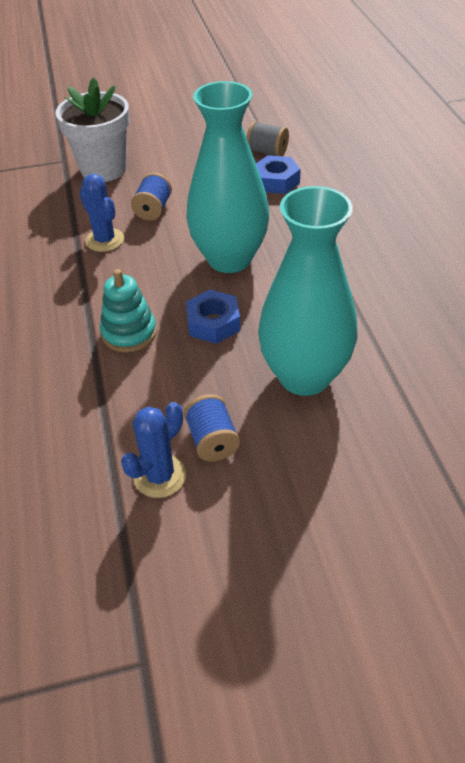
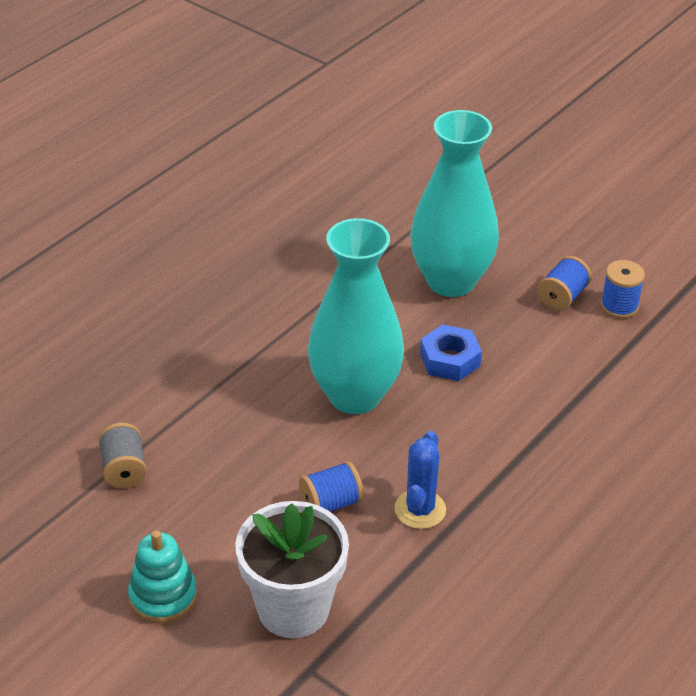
camera: 130 degrees left, 5 degrees down
turquoise stacking toy [100,269,157,352] -> turquoise stacking toy moved to [128,530,197,623]
blue cactus [121,402,186,498] -> blue spool [601,260,645,319]
blue nut [256,155,301,194] -> none

